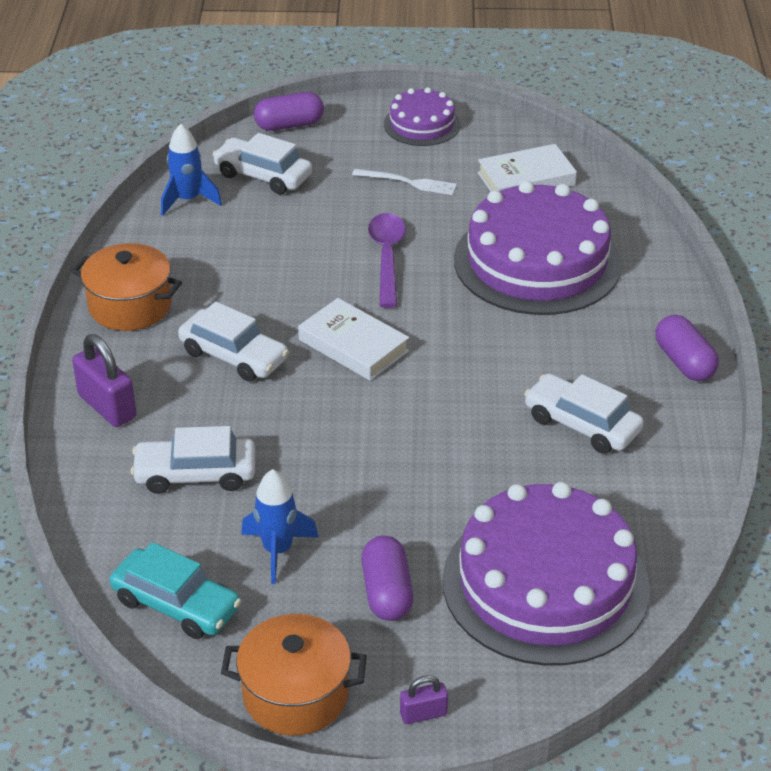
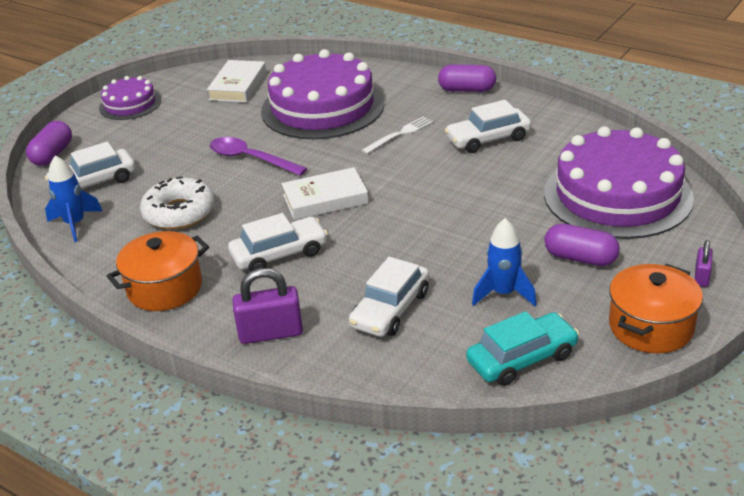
camera: 55 degrees left, 5 degrees down
white fork [352,169,457,195] -> white fork moved to [362,116,433,154]
none -> white donut [140,177,215,230]

